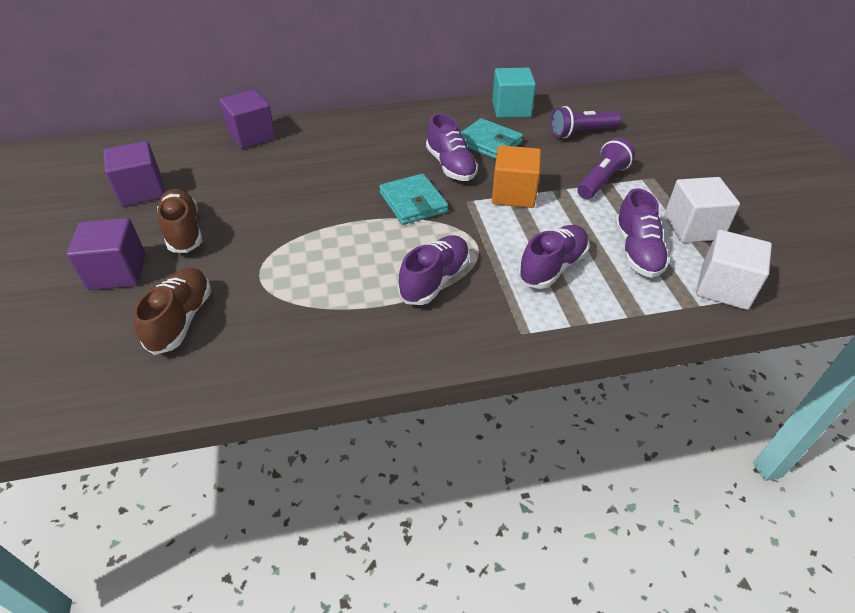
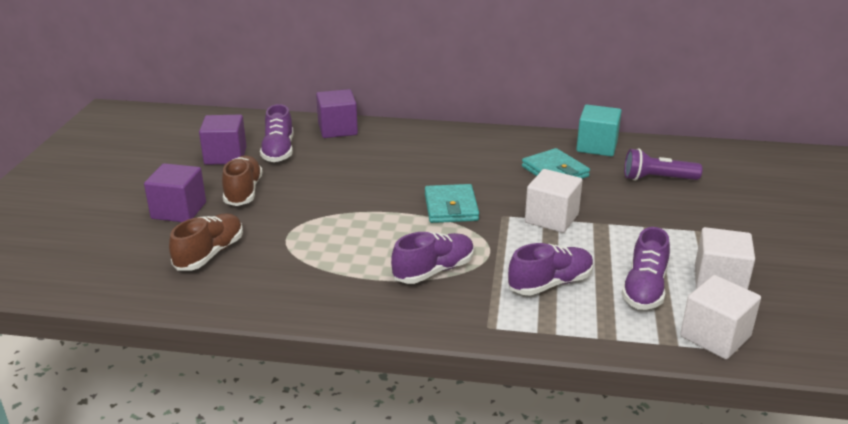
camera: 20 degrees right, 15 degrees down
purple shoe [426,113,478,181] -> purple shoe moved to [260,104,293,162]
orange cube [492,145,541,208] -> white cube [525,169,583,233]
purple flashlight [577,137,635,199] -> none

